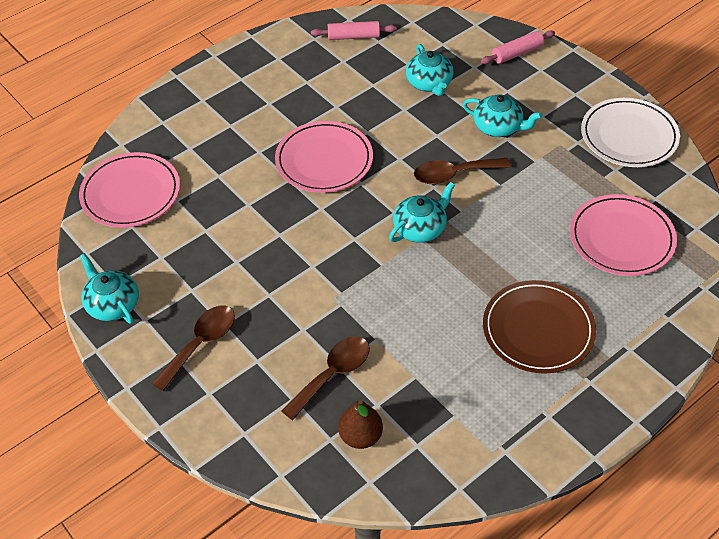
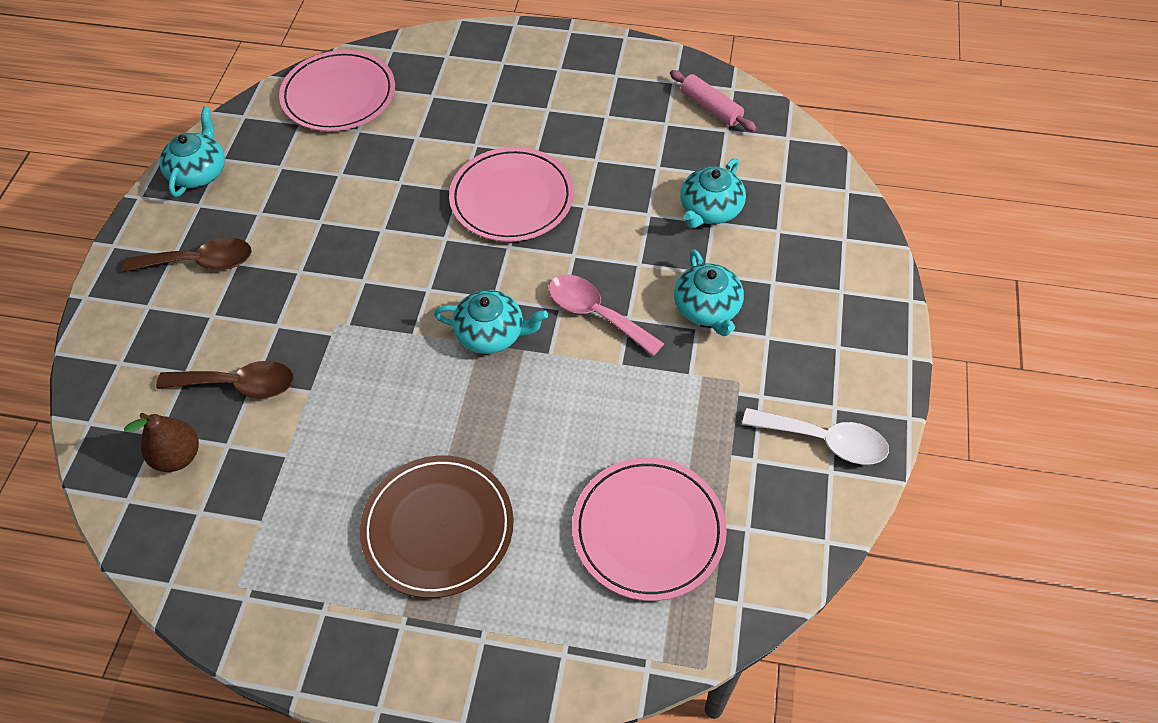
camera: 50 degrees right, 5 degrees up
brown spoon [414,158,511,184] -> pink spoon [548,275,665,356]
pink rolling pin [481,30,555,64] -> none
white plate [581,98,680,167] -> white spoon [742,408,889,465]

